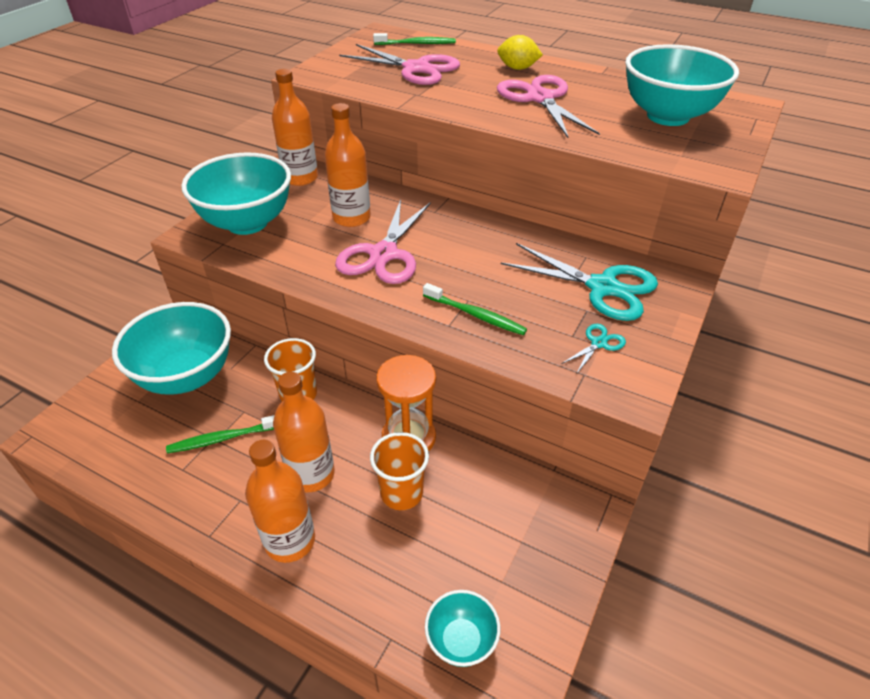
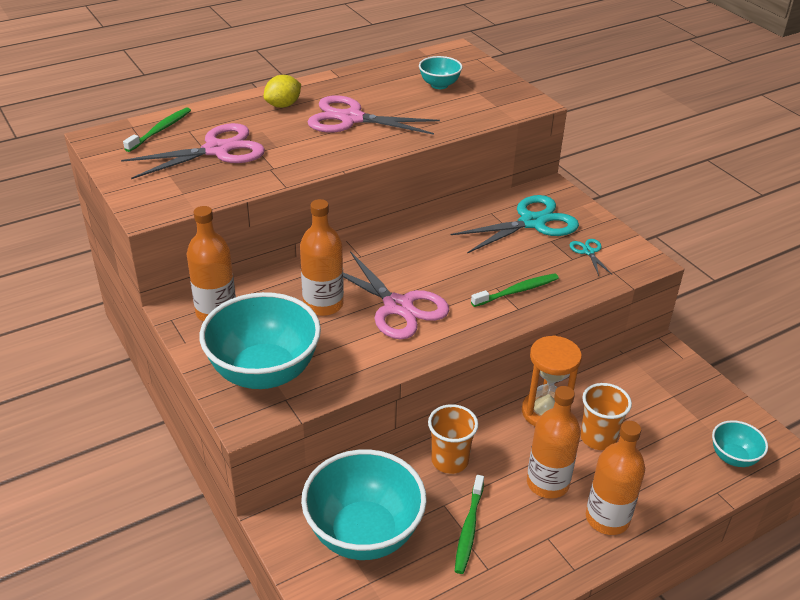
camera: 60 degrees left, 5 degrees down
turquoise bowl [625,44,739,126] -> turquoise bowl [419,56,462,89], size x0.49

